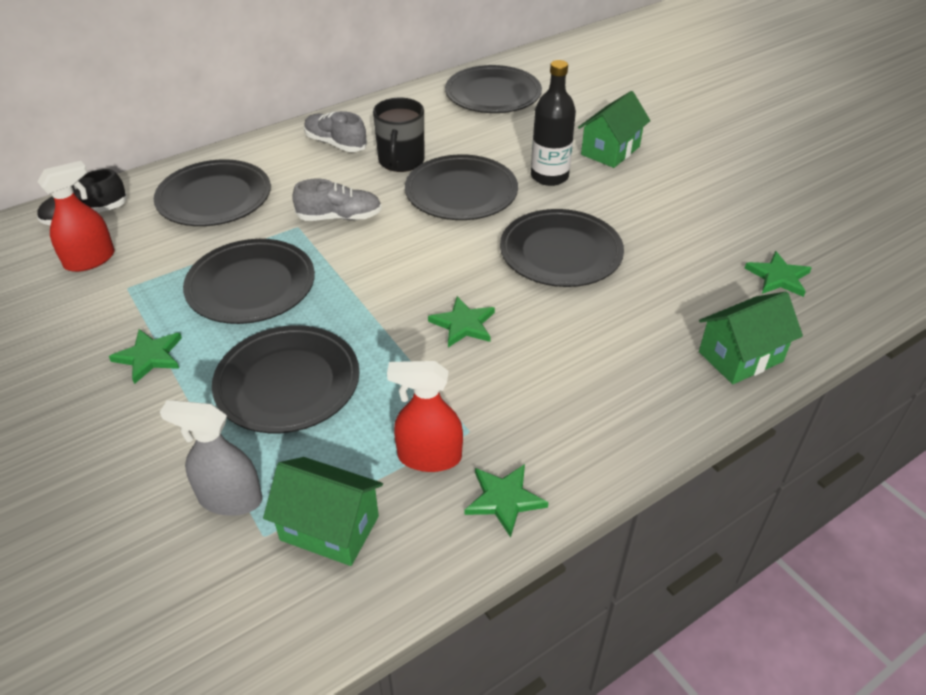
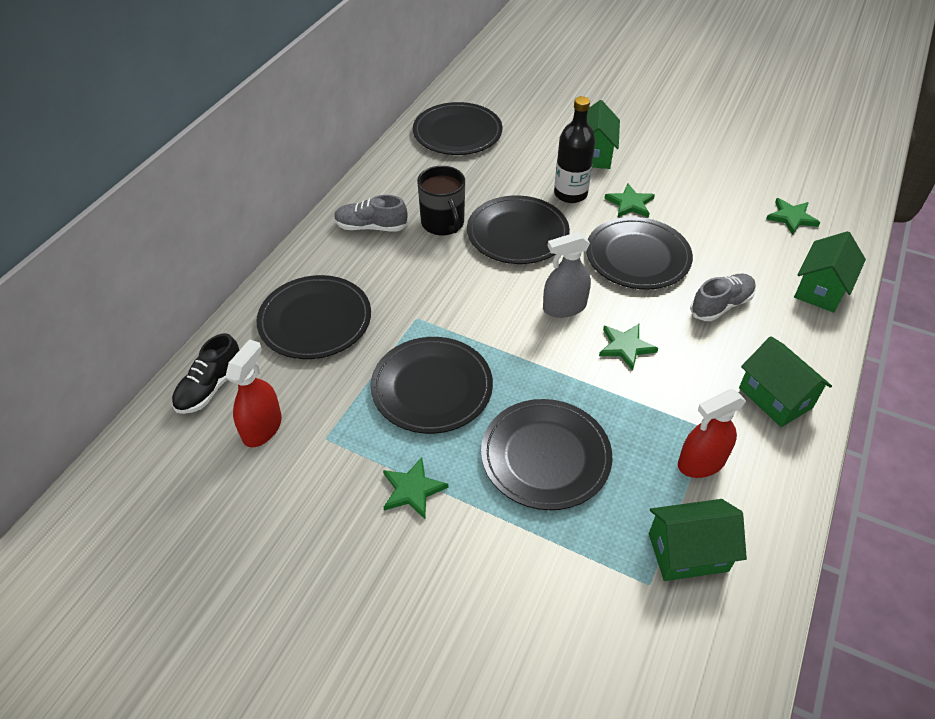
camera: 30 degrees left, 5 degrees up
grey spray bottle [160,400,262,516] -> grey spray bottle moved to [543,232,591,318]
grey shoe [292,179,382,221] -> grey shoe moved to [690,274,756,321]
green star [465,464,549,537] -> green star moved to [604,184,655,218]
none -> green house [739,336,832,427]

